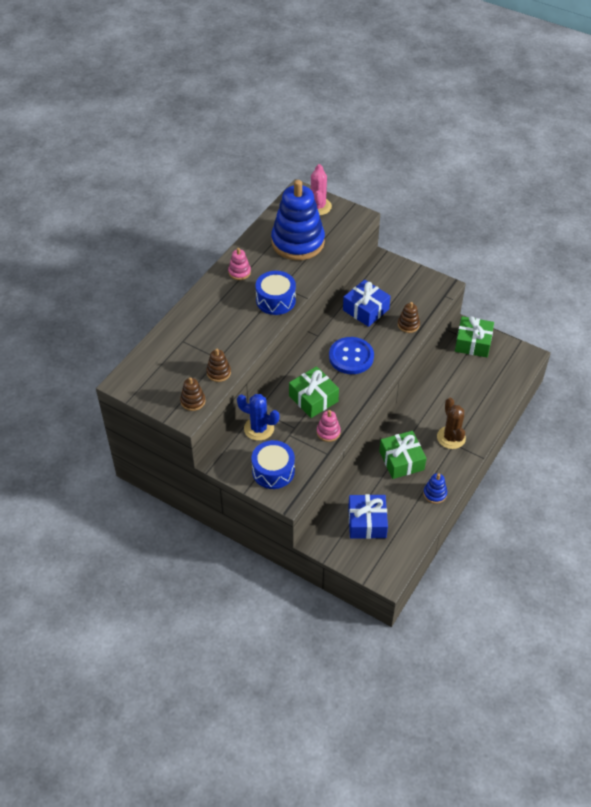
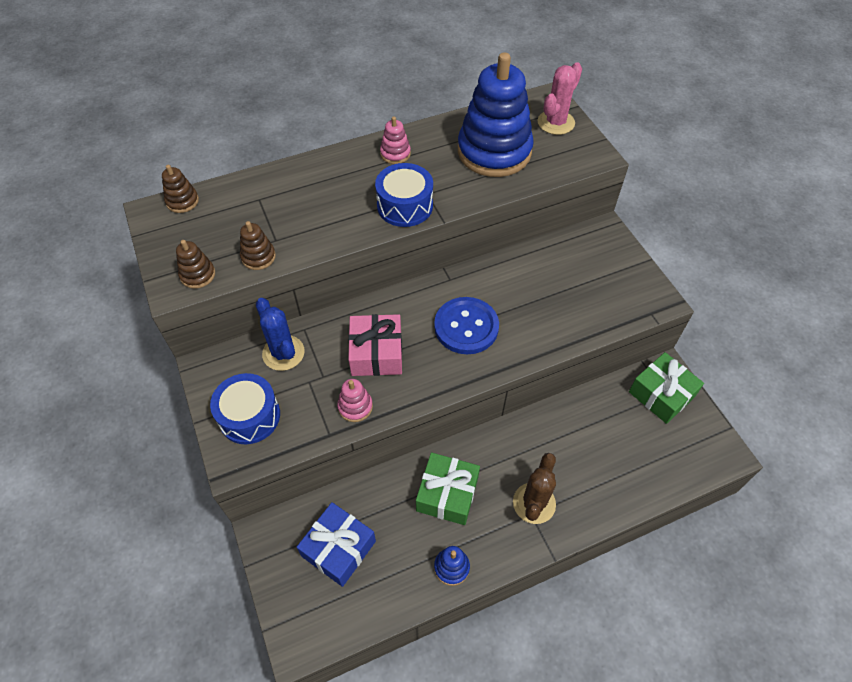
camera: 35 degrees right, 5 degrees up
green gift [289,366,339,418] -> pink gift [348,314,402,376]
blue gift [343,280,391,327] -> none
brown stacking toy [398,302,420,333] -> brown stacking toy moved to [162,165,199,213]

